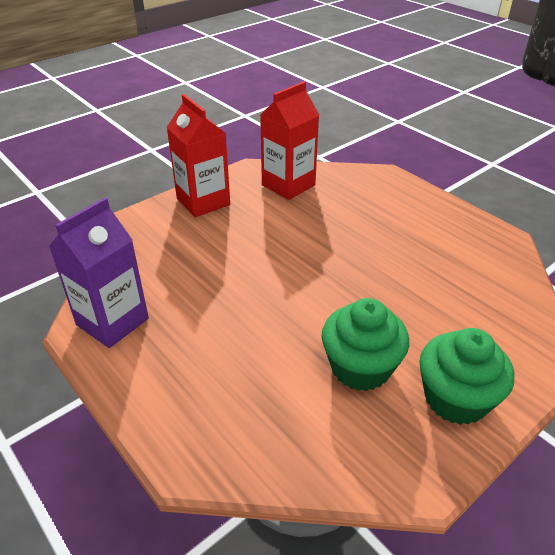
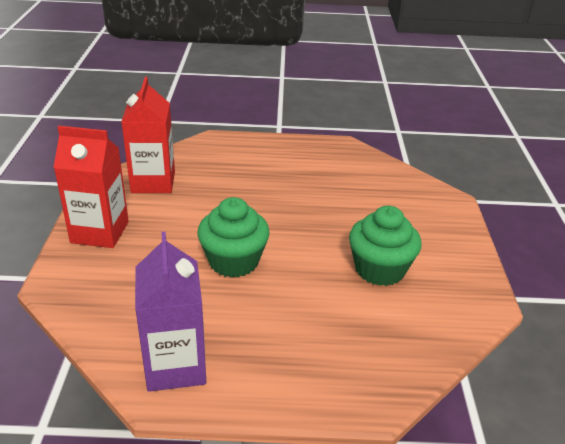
camera: 50 degrees left, 5 degrees down
green cupcake [419,328,514,425] -> green cupcake moved to [197,197,270,278]

